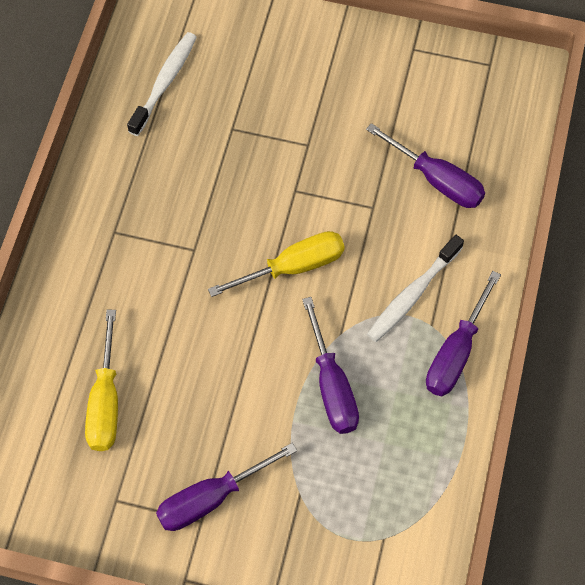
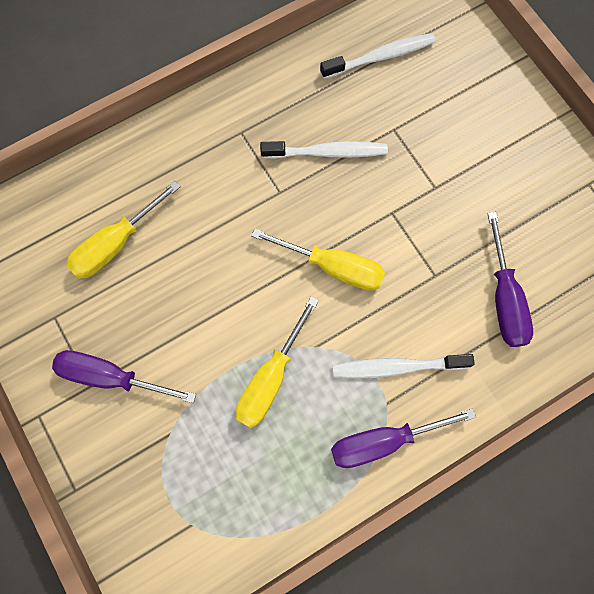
camera: 45 degrees right, 10 degrees up
purple screwdriver [302,297,359,434] -> yellow screwdriver [235,297,319,428]
none -> white toothbrush [260,141,388,159]

